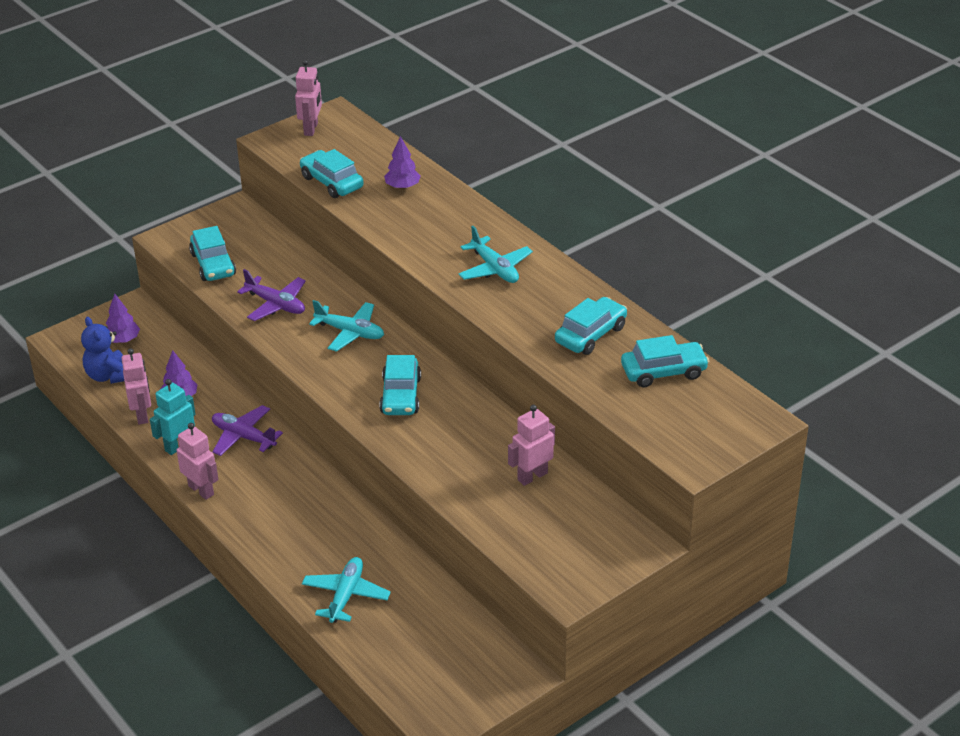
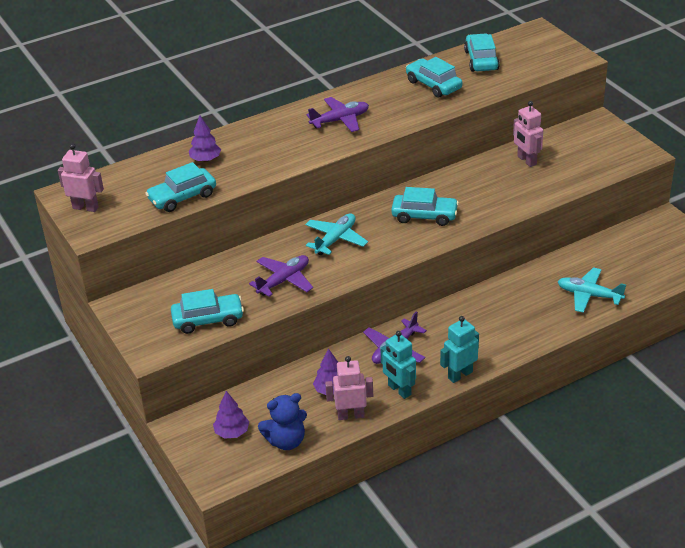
camera: 80 degrees left, 0 degrees up
pink robot [177,423,218,500] -> turquoise robot [440,316,479,383]
turquoise plane [459,226,533,283] -> purple plane [306,97,369,132]

